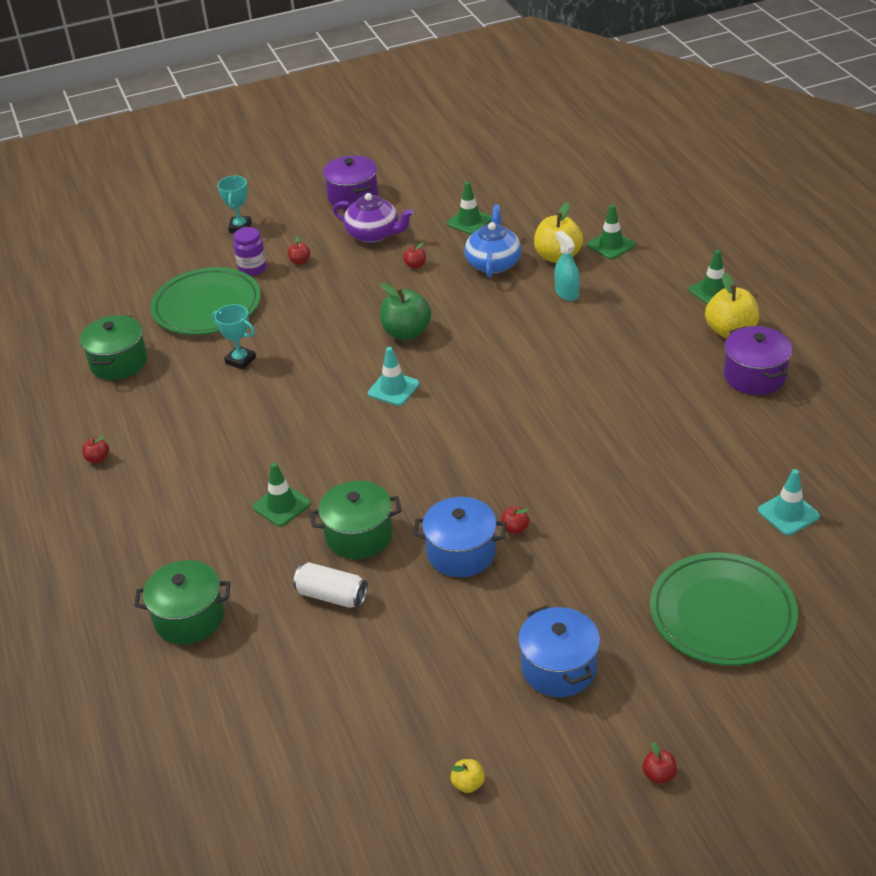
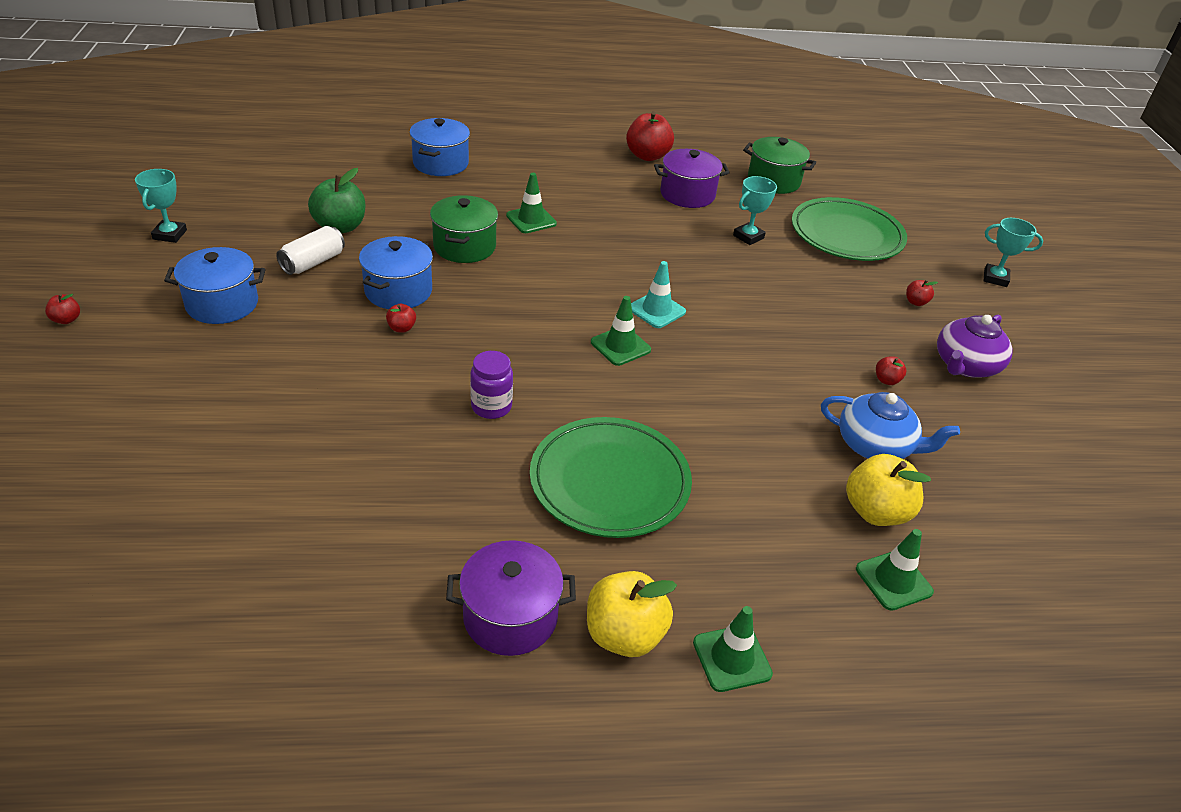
camera: 100 degrees right, 0 degrees up
red apple [82,435,109,463] -> red apple [626,111,674,161], size x2.12
green pot [134,560,230,644] -> blue pot [409,118,470,176]
purple jar [233,227,267,276] -> purple jar moved to [470,351,513,419]
white can [293,562,368,608] -> white can moved to [276,226,345,275]
purple pot [323,155,378,210] -> purple pot moved to [654,149,730,208]
green apple [380,283,431,340] -> green apple moved to [308,168,365,233]
green traffic cone [447,182,492,235] -> green traffic cone moved to [591,296,651,366]
yellow apple [450,759,485,793] -> turquoise trophy [135,169,187,243]
turquoise spray bottle [554,230,580,301] -> none
green plate [650,552,798,666] -> green plate moved to [530,417,692,538]
turquoise traffic cone [758,469,820,535] -> none

